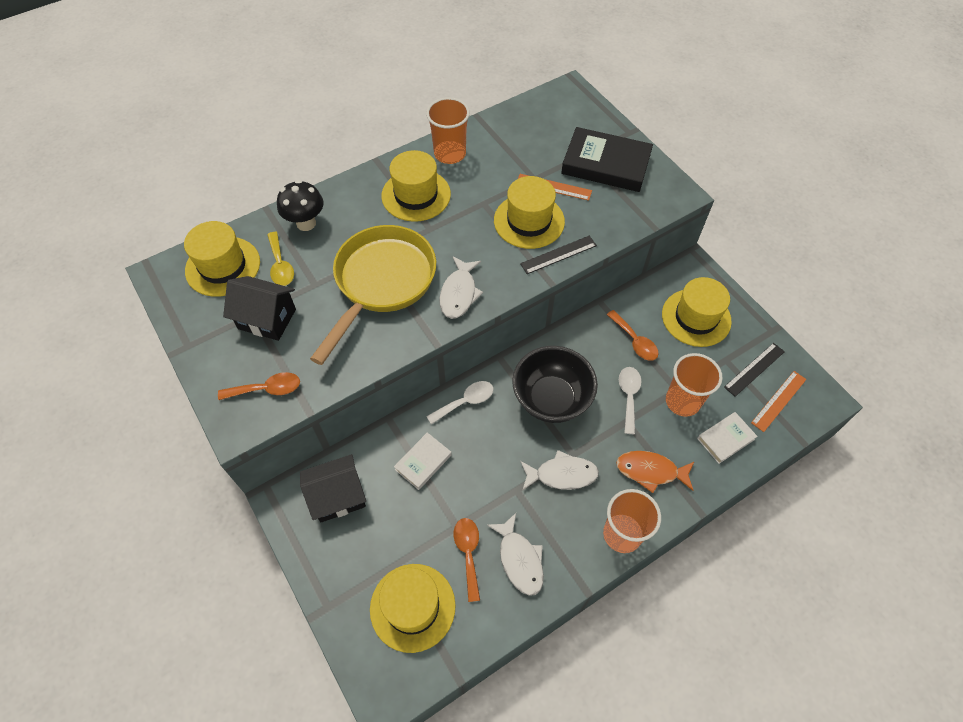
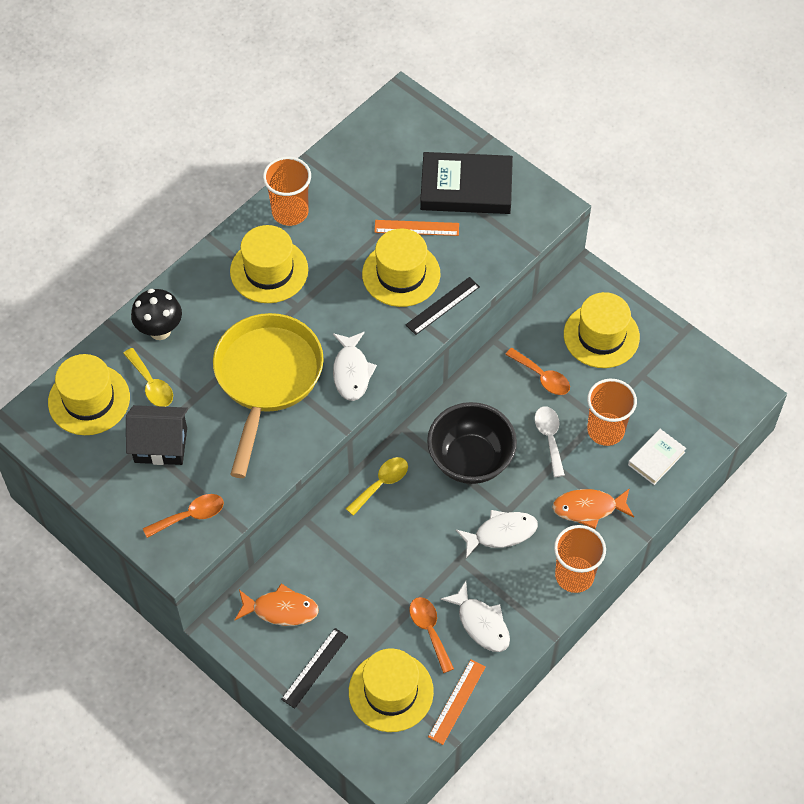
camera: 15 degrees left, 0 degrees up
black house [300,454,366,522] -> orange fish [235,584,319,626]
white book [394,432,452,490] -> none
white spoon [426,381,493,424] -> yellow spoon [346,457,408,516]
black ruler [724,343,785,397] -> black ruler moved to [281,628,348,709]
orange ruler [751,371,806,432] -> orange ruler moved to [428,659,486,745]

